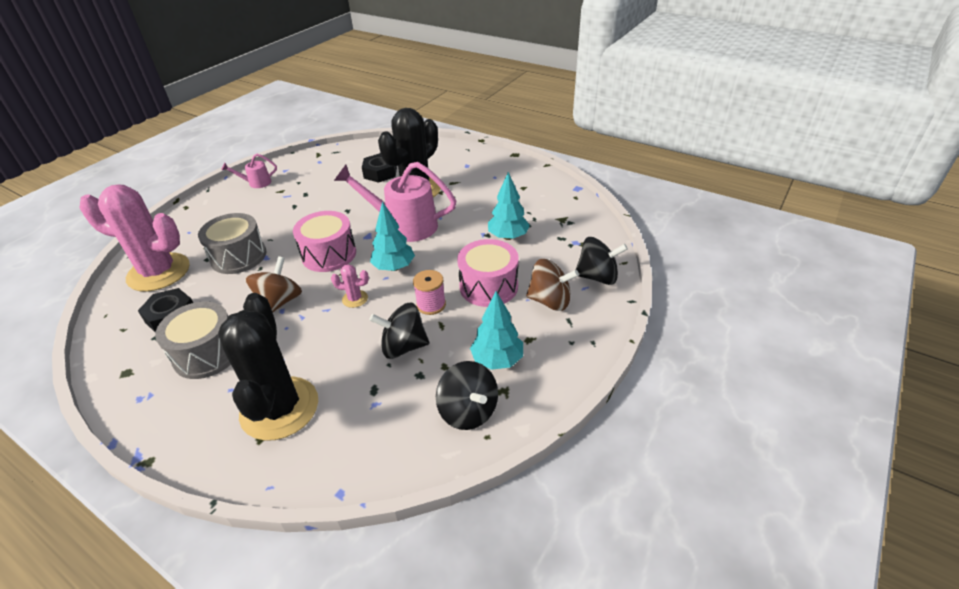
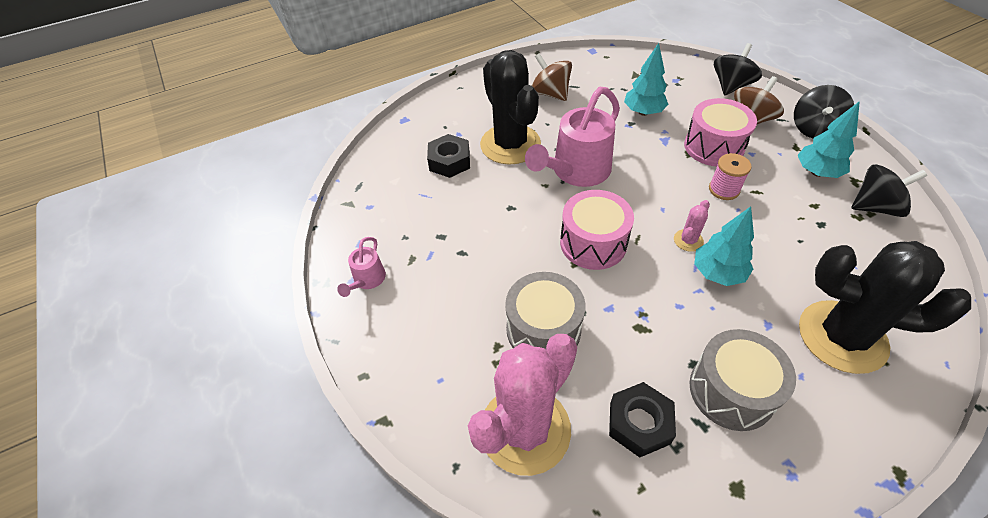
camera: 60 degrees left, 10 degrees up
brown spinning top [245,256,302,312] -> brown spinning top moved to [532,53,572,101]
black spinning top [369,303,429,359] -> black spinning top moved to [794,85,854,138]
turquoise tree [370,201,415,271] -> turquoise tree moved to [694,206,754,286]

